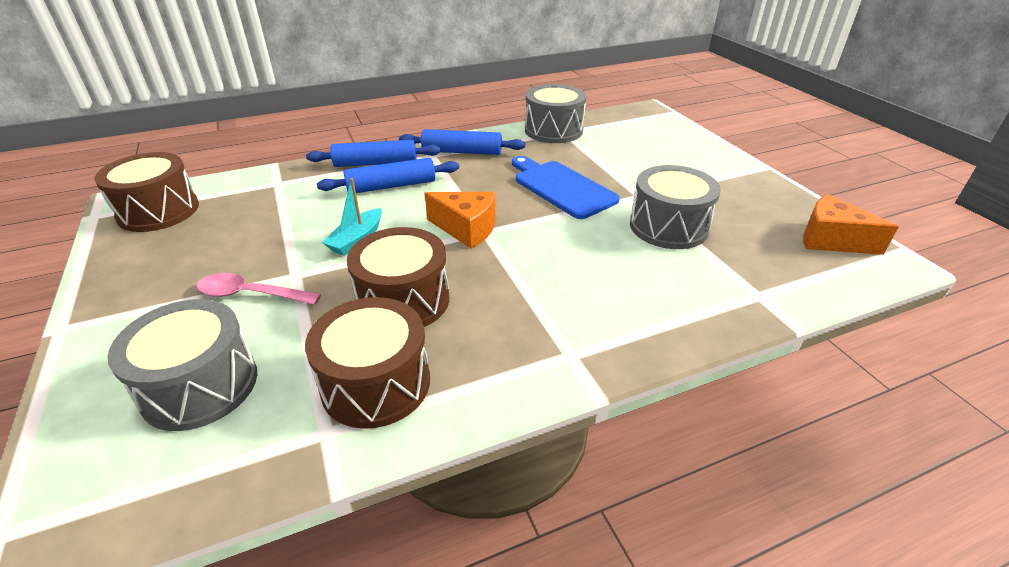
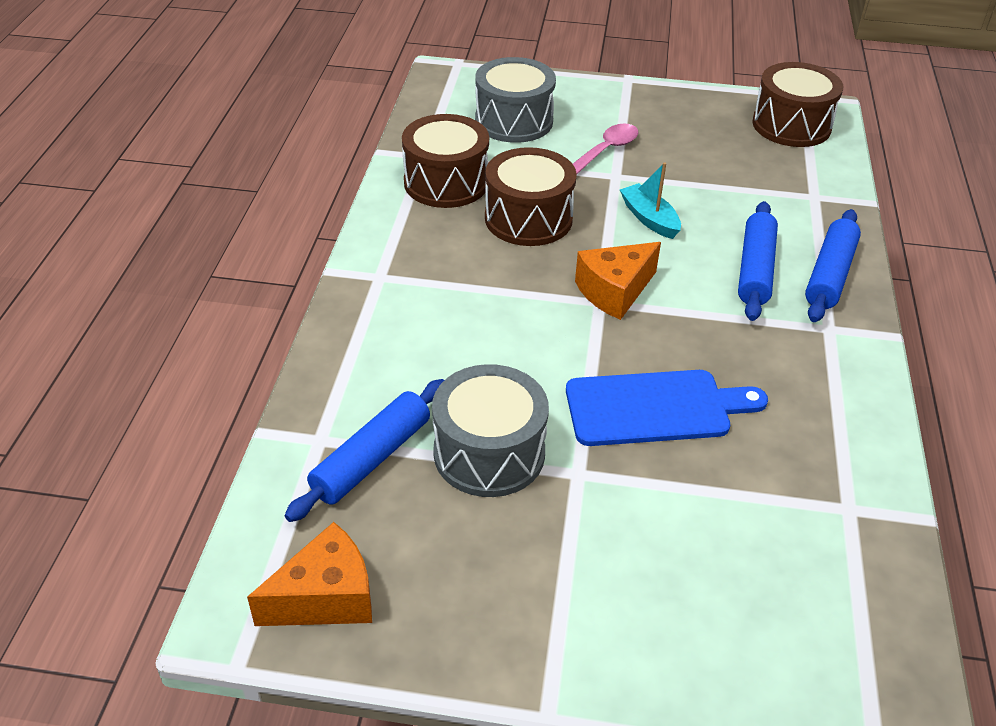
camera: 120 degrees right, 5 degrees up
blue rolling pin [399,129,525,155] -> blue rolling pin moved to [285,379,444,522]
grey drum [525,84,586,143] -> none

